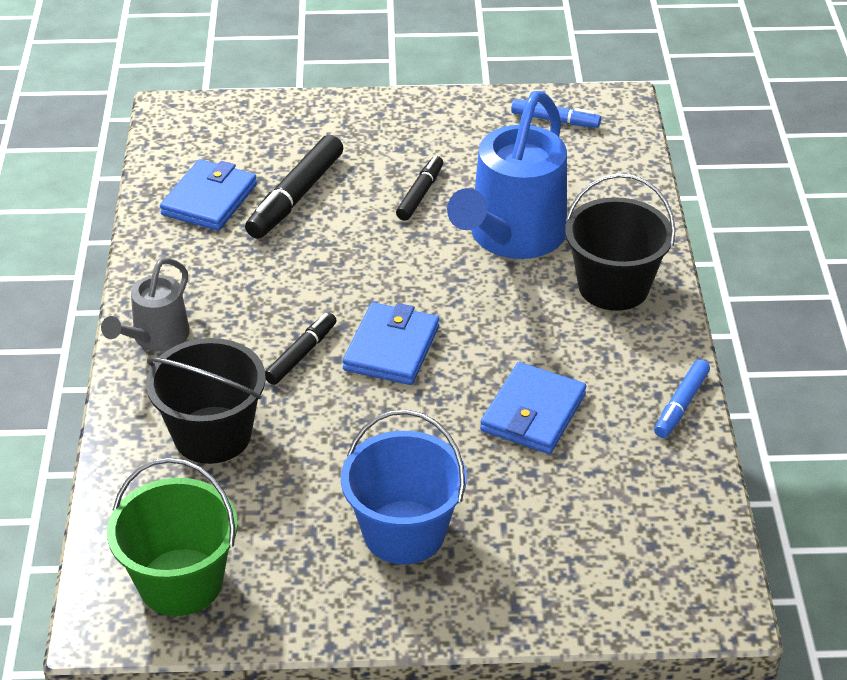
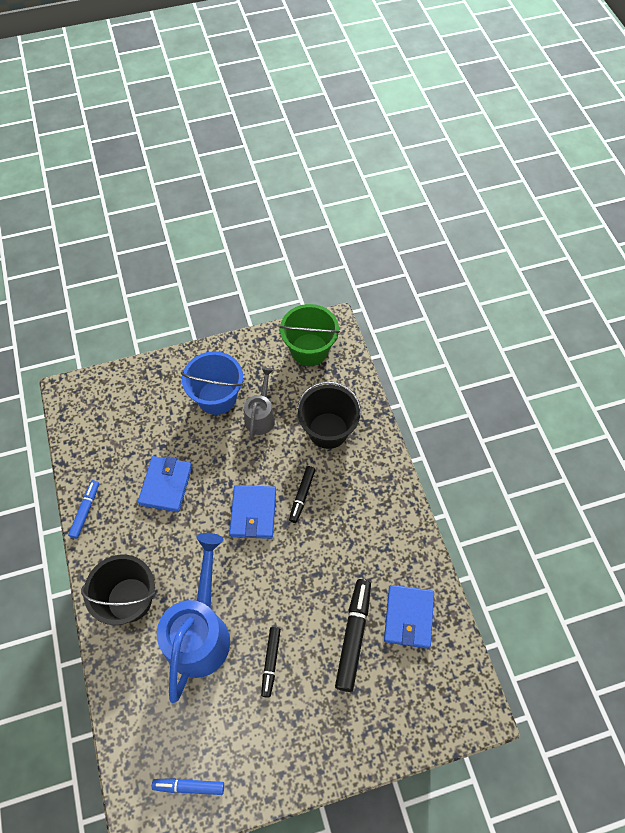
camera: 165 degrees right, 20 degrees up
grey watering can [101,258,190,351] -> grey watering can moved to [244,368,275,438]

